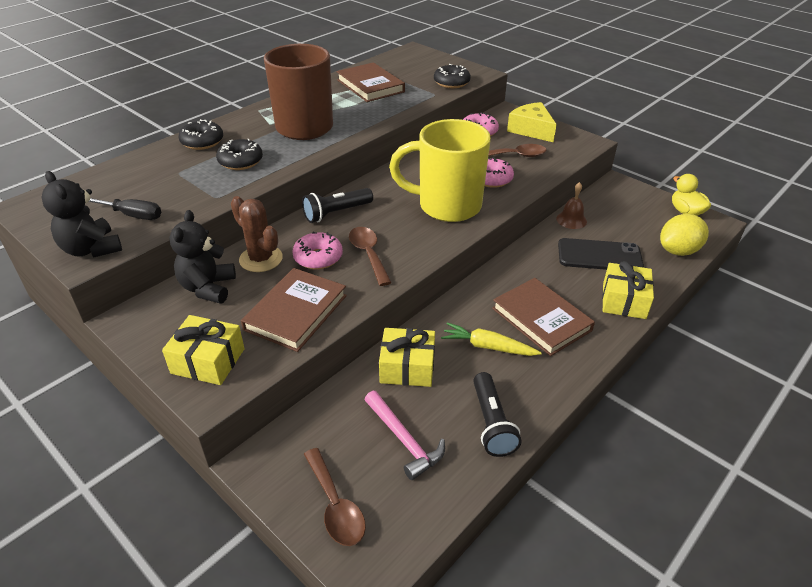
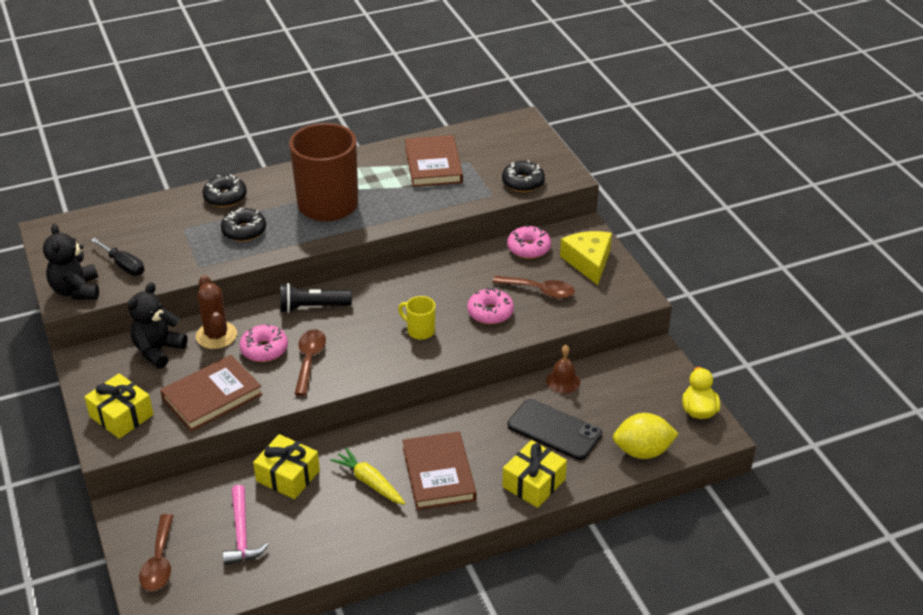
camera: 25 degrees right, 0 degrees up
yellow mug [389,119,491,222] -> yellow mug [398,296,435,340], size x0.42
black flashlight [473,372,521,457] -> none

